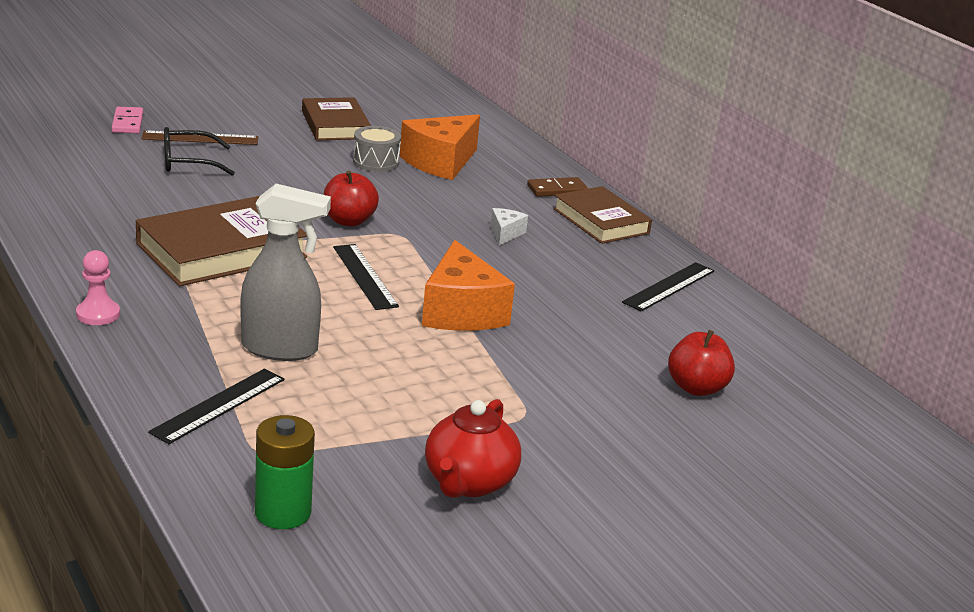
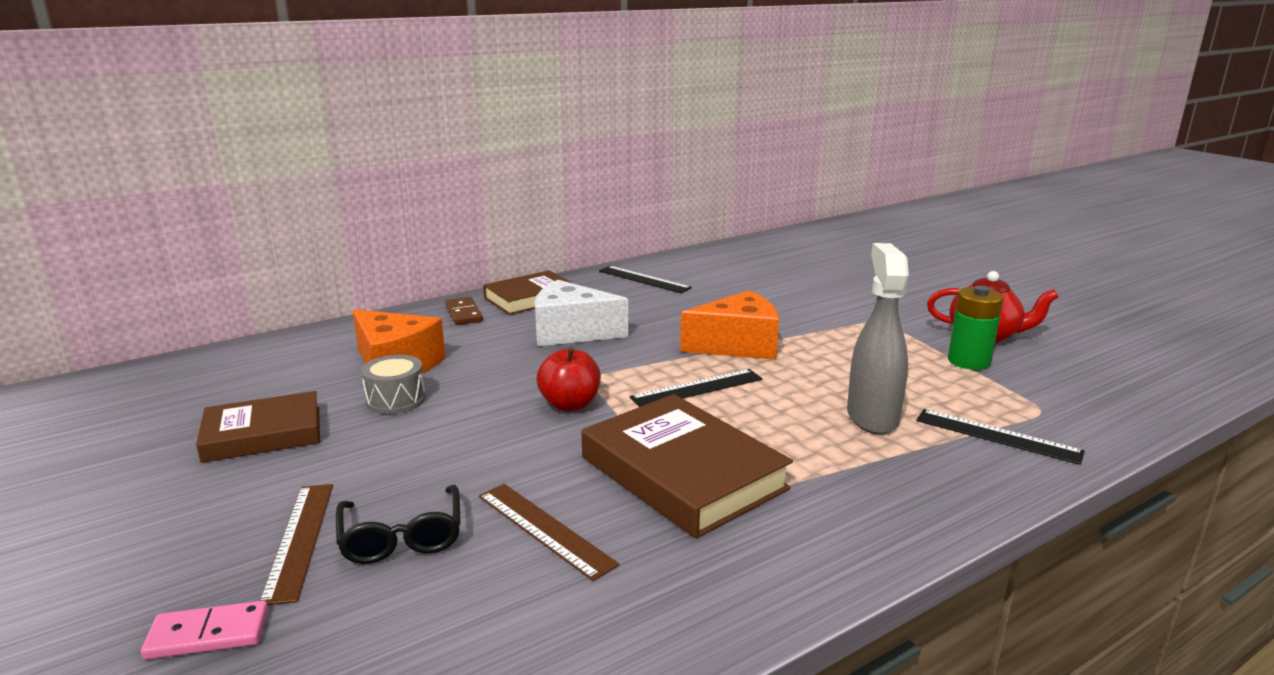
camera: 90 degrees left, 5 degrees down
pink pawn [76,250,120,325] -> none
green battery [255,415,315,529] -> green battery moved to [948,286,1004,370]
white cheese [491,208,528,245] -> white cheese [535,280,628,346], size x2.14
red apple [668,330,735,396] -> none
none -> brown ruler [479,484,619,581]

